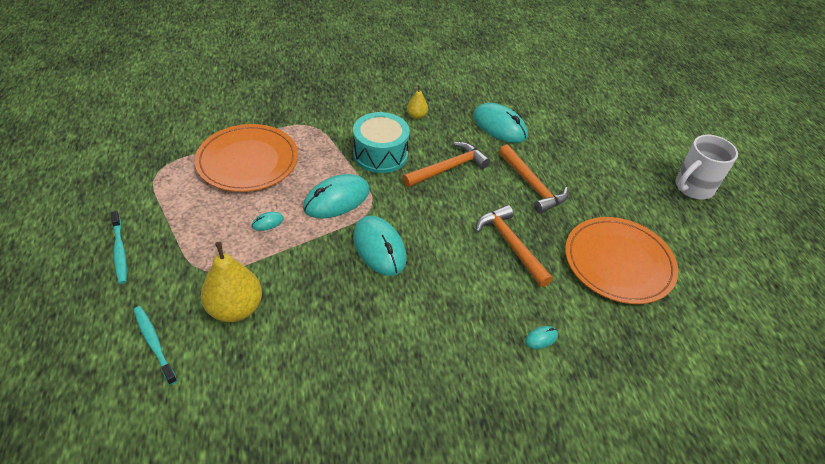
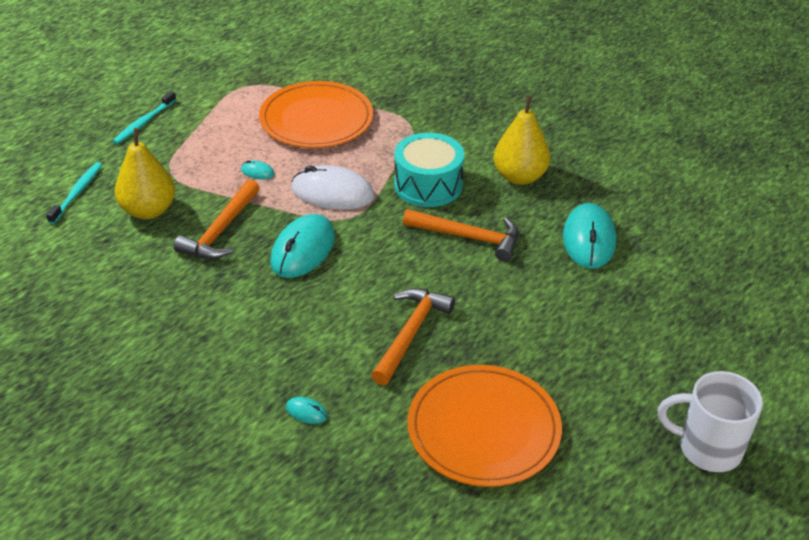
camera: 55 degrees right, 5 degrees down
turquoise mouse [303,174,370,218] -> white mouse [291,165,375,210]
yellow pear [407,85,428,119] -> yellow pear [493,96,550,185], size x1.98
orange hammer [499,144,568,214] -> orange hammer moved to [174,179,260,259]

